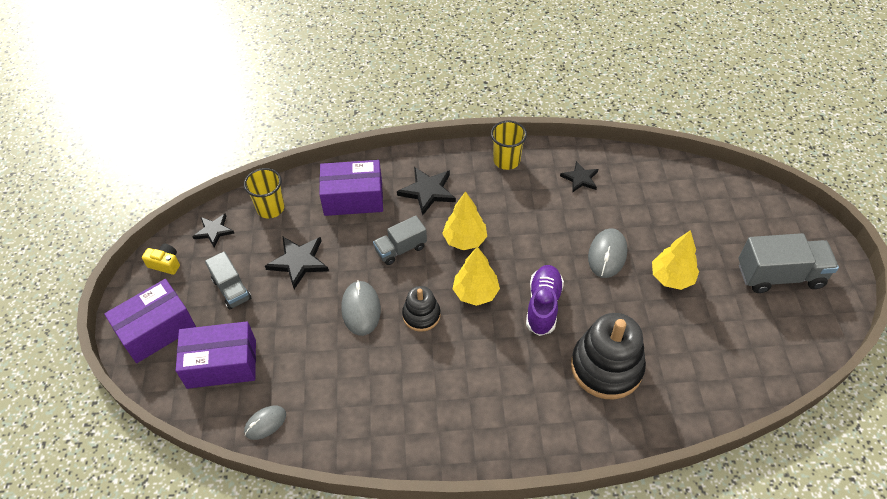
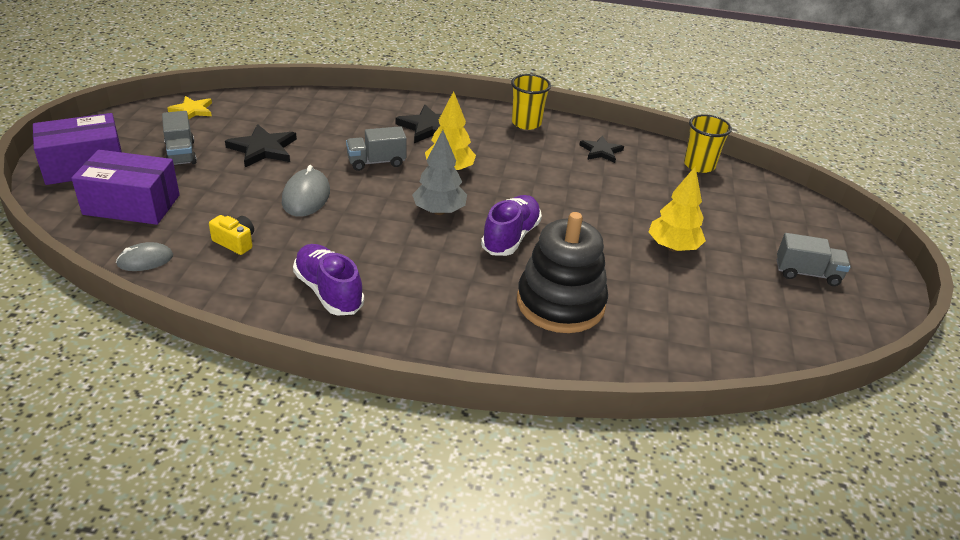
camera: 10 degrees right, 15 degrees down
yellow camera [142,244,180,275] -> yellow camera moved to [209,215,254,255]
black star [193,213,234,248] -> yellow star [167,96,212,119]
yellow cup [244,168,285,218] -> yellow cup moved to [684,114,732,173]
purple box [319,160,383,216] -> none
black stacking toy [402,286,441,332] -> none
yellow tree [453,247,500,306] -> grey tree [412,130,467,215]
grey mouse [588,228,627,278] -> none
grey truck [738,233,839,293] -> grey truck [777,233,850,286], size x0.62
none -> purple shoe [293,244,364,316]

